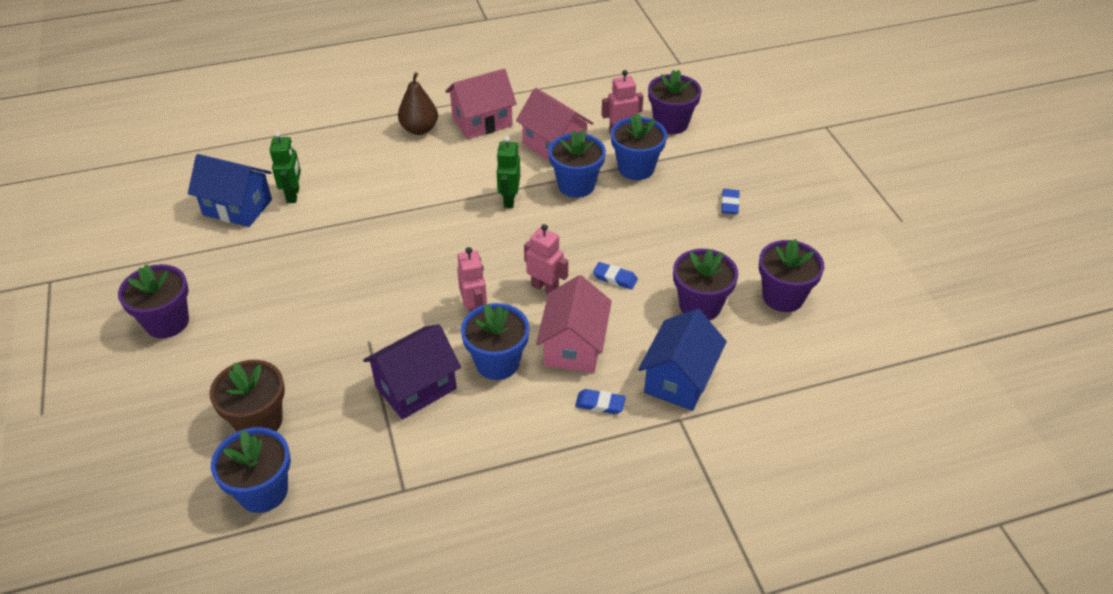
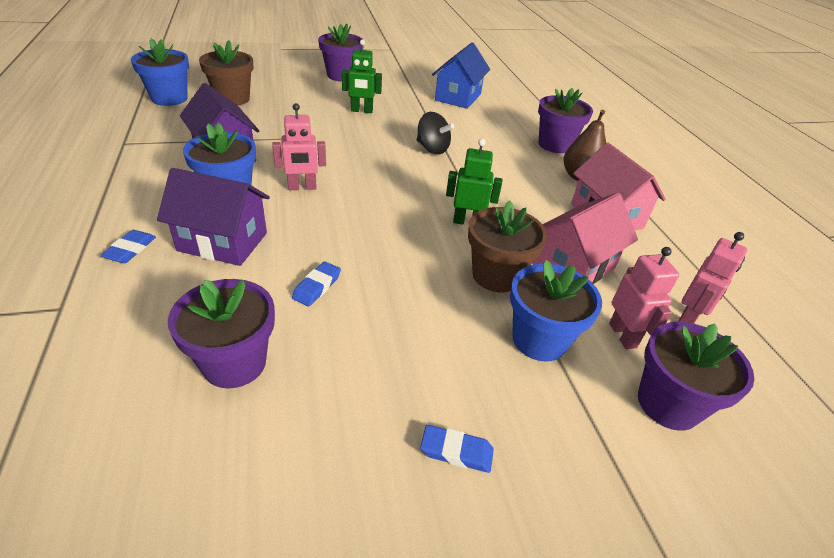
camera: 90 degrees right, 5 degrees down
green robot [270,131,301,203] -> green robot moved to [342,39,382,113]
pink robot [524,224,568,294] -> pink robot moved to [678,232,747,323]
pink house [536,275,612,373] -> purple house [157,168,270,266]
blue flower pot [548,130,606,198] -> brown flower pot [468,200,547,292]
blue house [638,309,727,411] -> none
purple flower pot [759,239,824,312] -> purple flower pot moved to [538,88,593,153]
none -> black spinning top [417,112,455,154]

